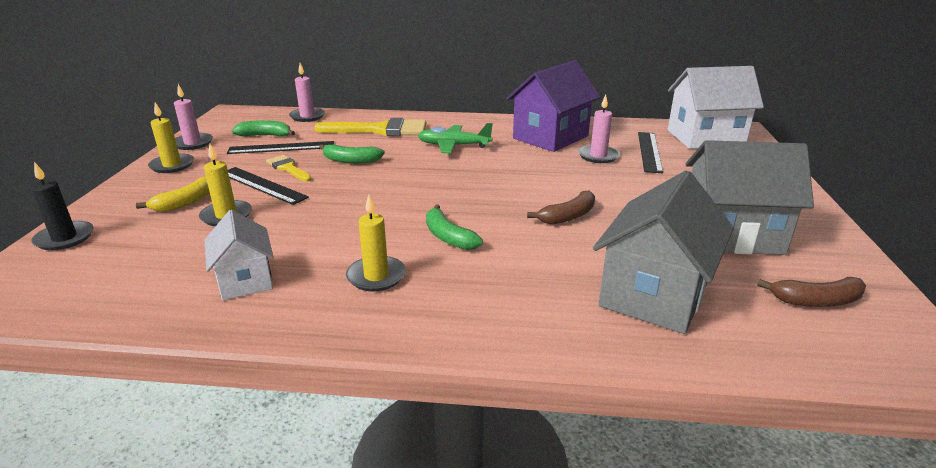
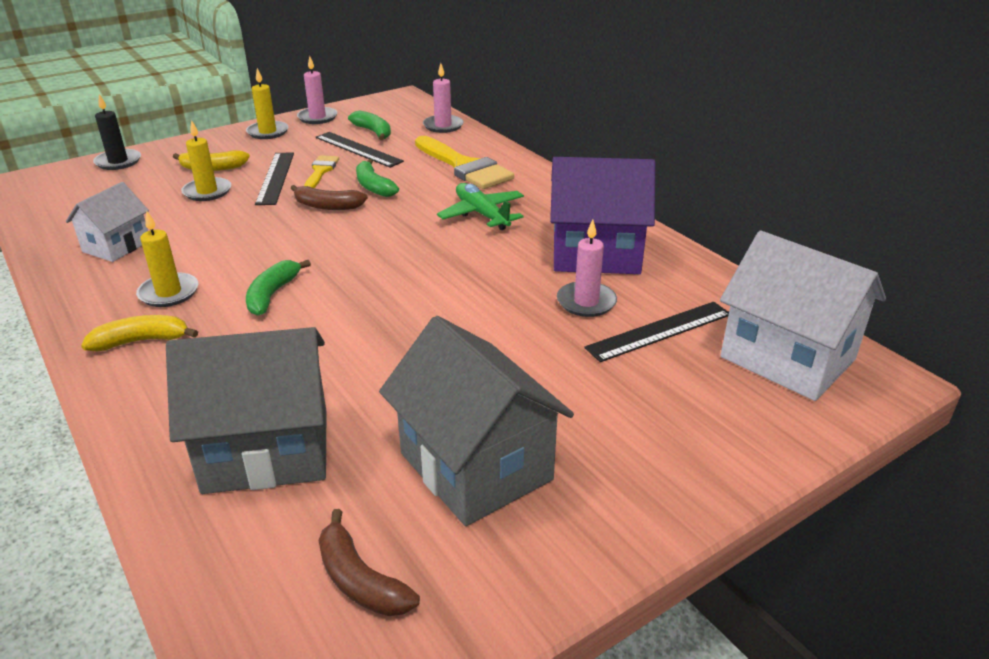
camera: 50 degrees right, 5 degrees up
brown banana [527,190,595,225] -> brown banana moved to [291,185,368,210]
none -> yellow banana [81,315,198,351]

